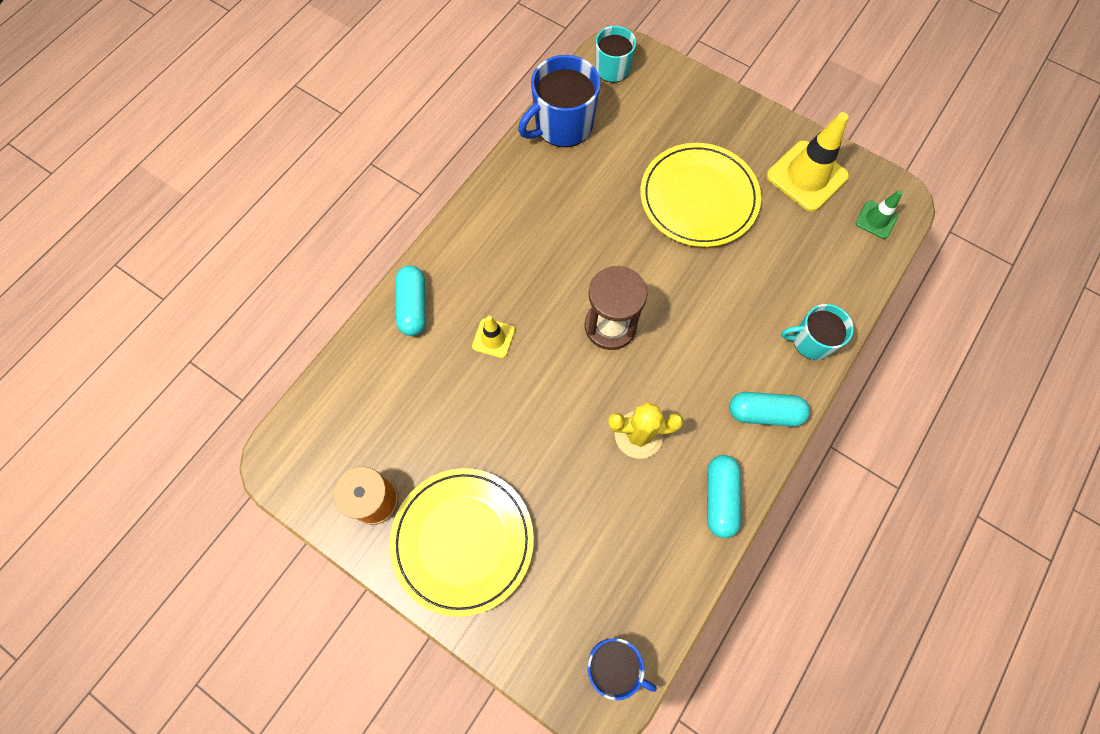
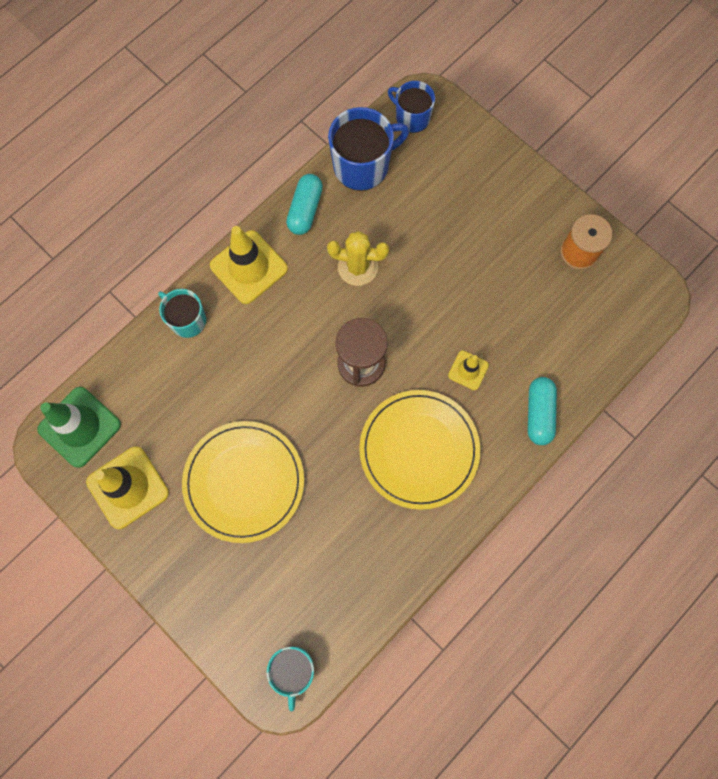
camera: 170 degrees left, 5 degrees up
yellow plate [389,468,534,617] -> yellow plate moved to [359,390,480,510]
blue mug [518,55,601,147] -> blue mug moved to [328,107,409,191]
turquoise capsule [729,392,810,427] -> yellow traffic cone [210,226,288,304]
turquoise mug [781,304,854,360] -> turquoise mug turned 150 degrees counterclockwise [158,289,206,338]
green traffic cone [856,190,903,239] -> green traffic cone [37,387,121,468], size x1.89

